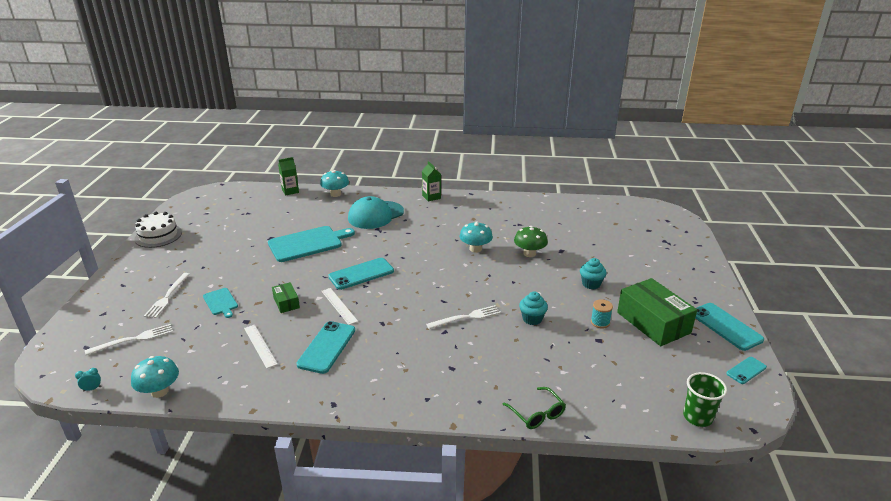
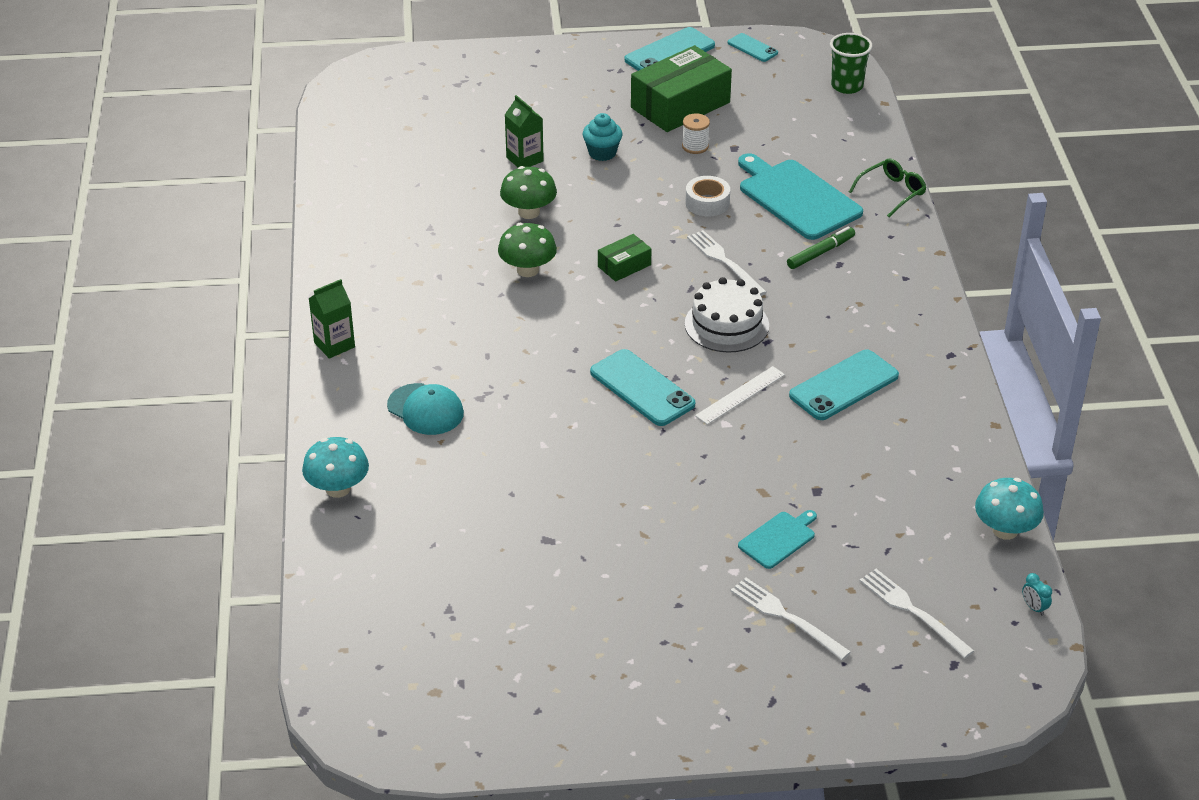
camera: 100 degrees left, 10 degrees up
white cake [134,212,182,248] -> white cake moved to [685,277,769,353]
white fork [144,273,190,318] -> white fork turned 135 degrees counterclockwise [730,578,851,660]
white ruler [244,325,278,368] -> none
turquoise cutting board [268,226,355,262] -> turquoise cutting board moved to [738,153,863,240]
green box [272,282,300,313] -> green box moved to [598,234,651,282]
green carton [278,157,299,195] -> green carton moved to [505,95,544,167]
turquoise phone [296,321,355,374] -> turquoise phone turned 45 degrees counterclockwise [789,349,899,420]
turquoise cap [348,196,404,229] -> turquoise cap [387,383,464,435], size x0.66
turquoise mushroom [460,221,493,253] -> green mushroom [498,223,557,277]
turquoise cupcake [519,292,548,325] -> white tape [685,176,730,216]
turquoise spool [591,299,613,329] -> white spool [682,113,710,154]
none -> green marker [787,227,855,269]

